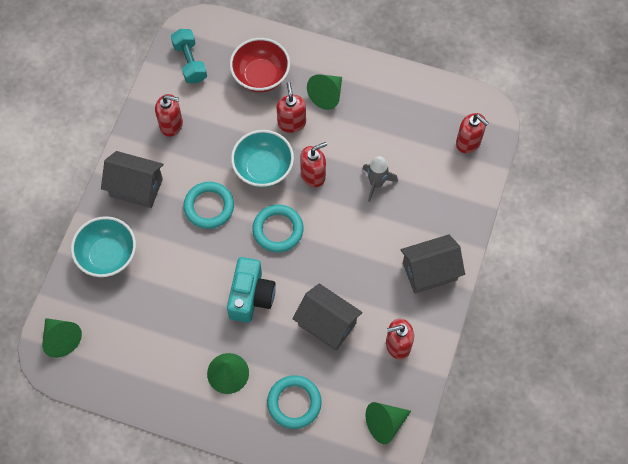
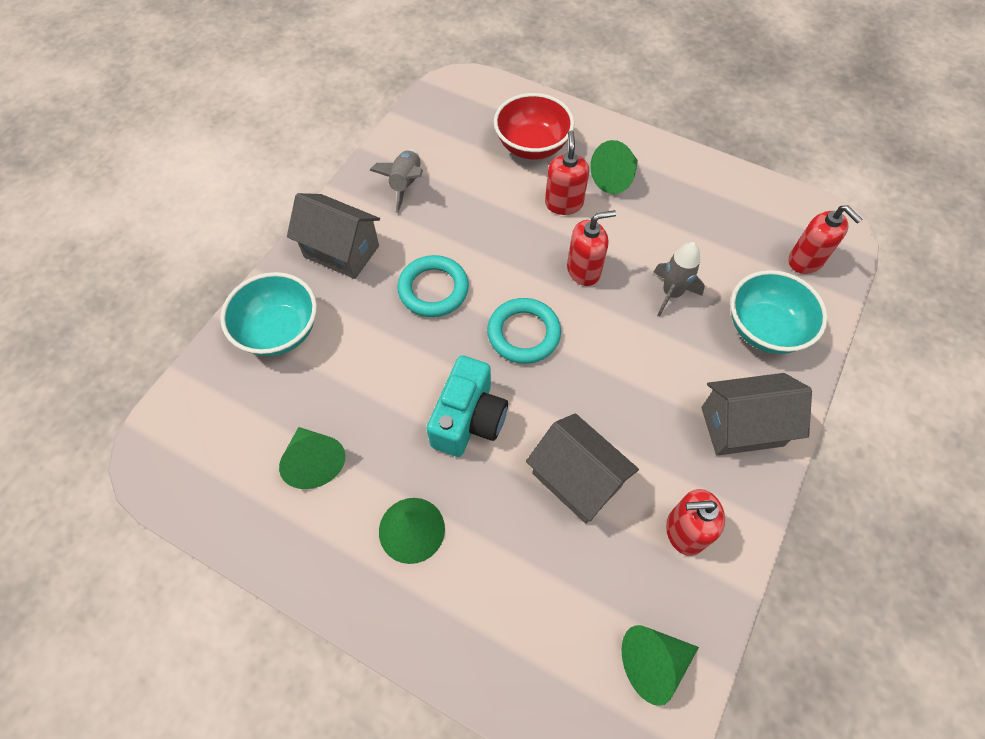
camera: 10 degrees right, 5 degrees down
green cone [42,318,82,358] -> green cone moved to [279,427,346,489]
red soap dispenser [155,94,183,137] -> grey rocket [369,150,423,213]
turquoise dumbbell [171,29,207,83] -> none
turquoise bowl [231,130,294,188] -> turquoise bowl moved to [731,270,828,354]
turquoise ring [267,375,322,429] -> none

